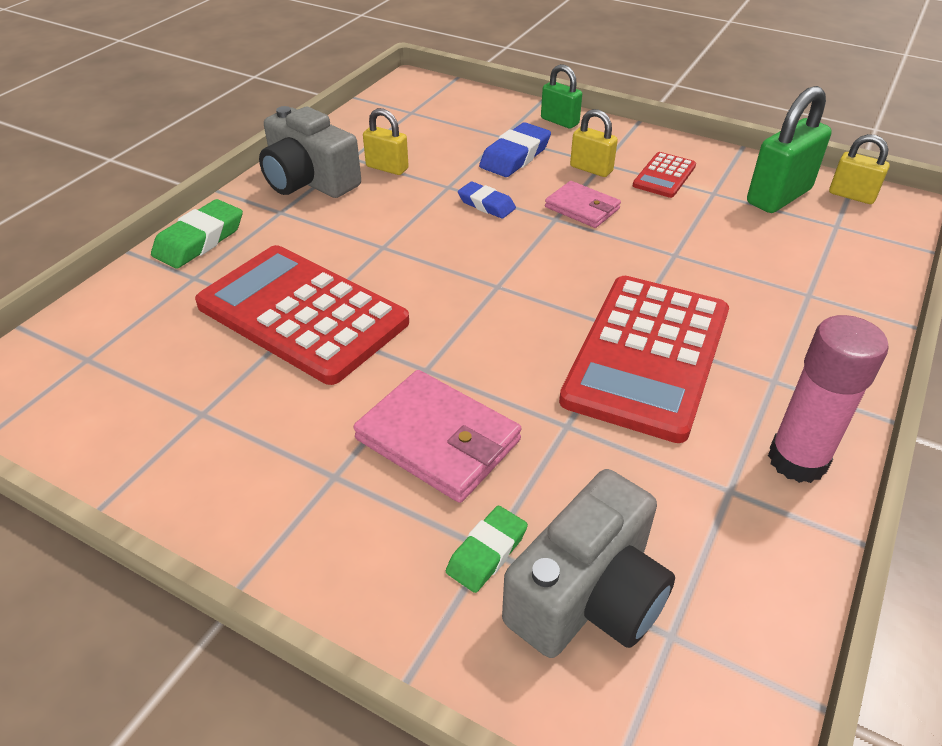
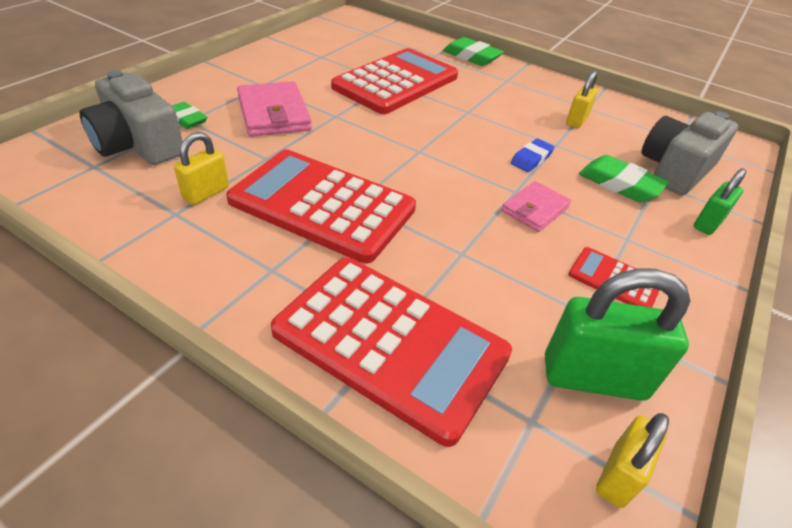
camera: 90 degrees right, 0 degrees up
grey camera [259,106,361,198] -> grey camera moved to [641,111,738,195]
pink wallet [353,370,522,503] -> pink wallet turned 60 degrees counterclockwise [237,81,312,137]
blue eraser [479,122,551,177] -> green eraser [579,155,669,202]
yellow padlock [570,109,618,177] -> yellow padlock moved to [174,132,229,205]
green padlock [747,86,832,213] -> green padlock turned 45 degrees counterclockwise [545,268,691,401]
pink glue stick [768,315,889,483] -> none
none -> red calculator [271,257,512,447]

